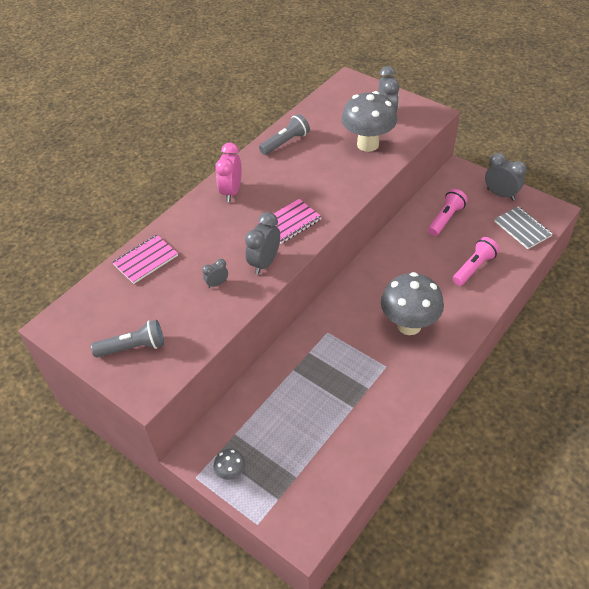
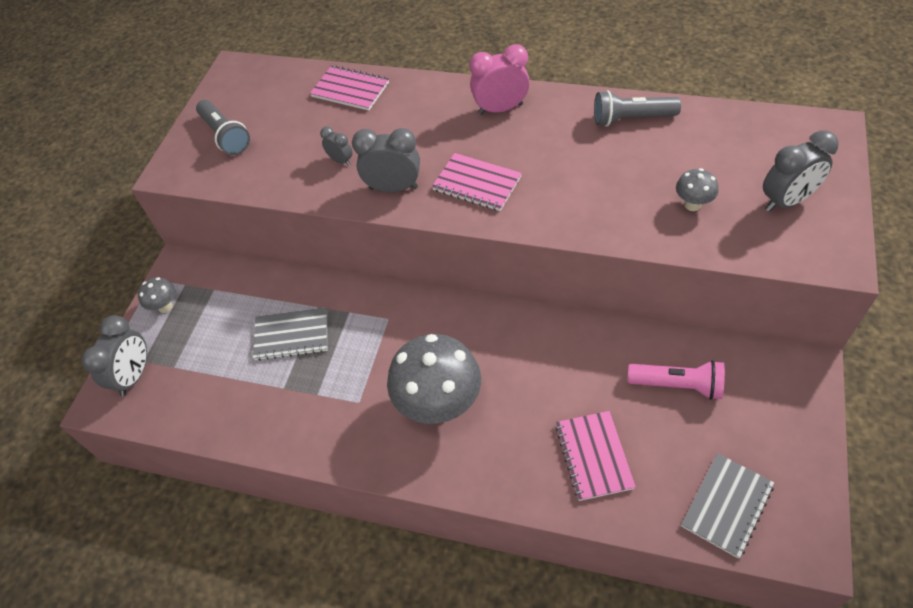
camera: 70 degrees right, 5 degrees up
grey flashlight [259,114,310,155] -> grey flashlight turned 150 degrees clockwise [594,90,681,127]
grey mushroom [341,91,397,152] -> grey mushroom [676,168,718,211], size x0.45
pink flashlight [453,237,499,286] -> pink notebook [555,411,636,501]
grey clock [485,153,527,200] -> grey clock moved to [82,315,147,397]
none -> grey notebook [253,307,327,361]

